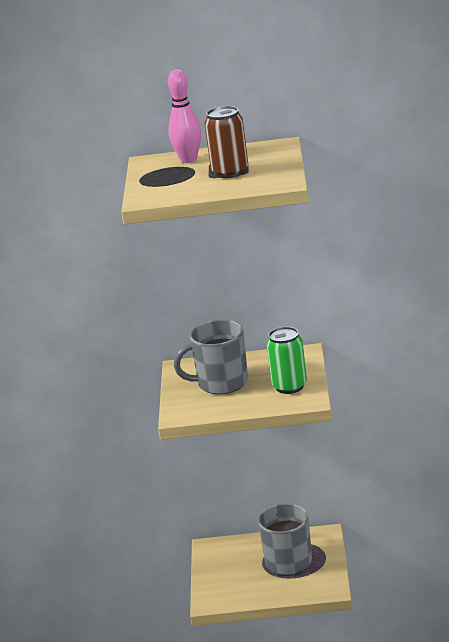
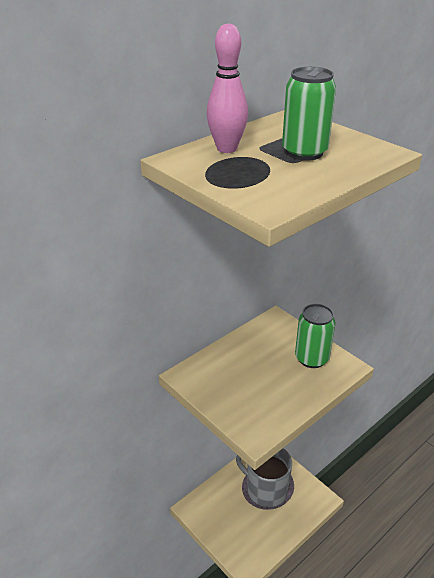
camera: 45 degrees left, 10 degrees up
grey mug [174,320,248,394] -> none
brown can [205,106,248,178] -> green can [282,67,336,161]

